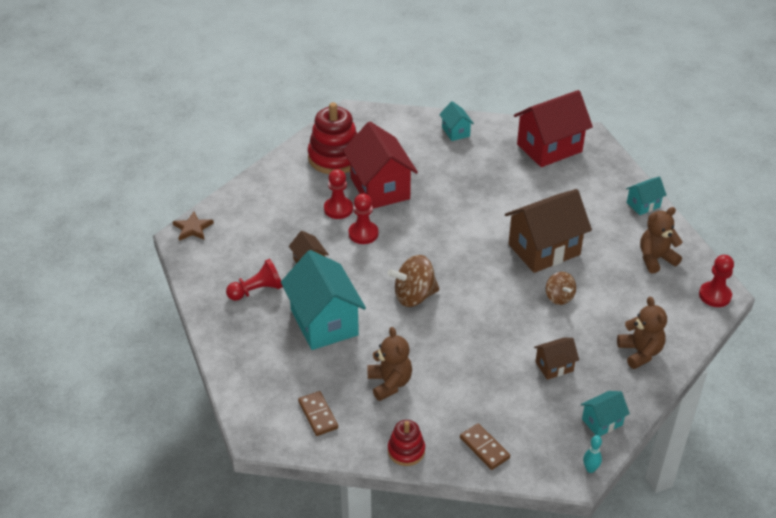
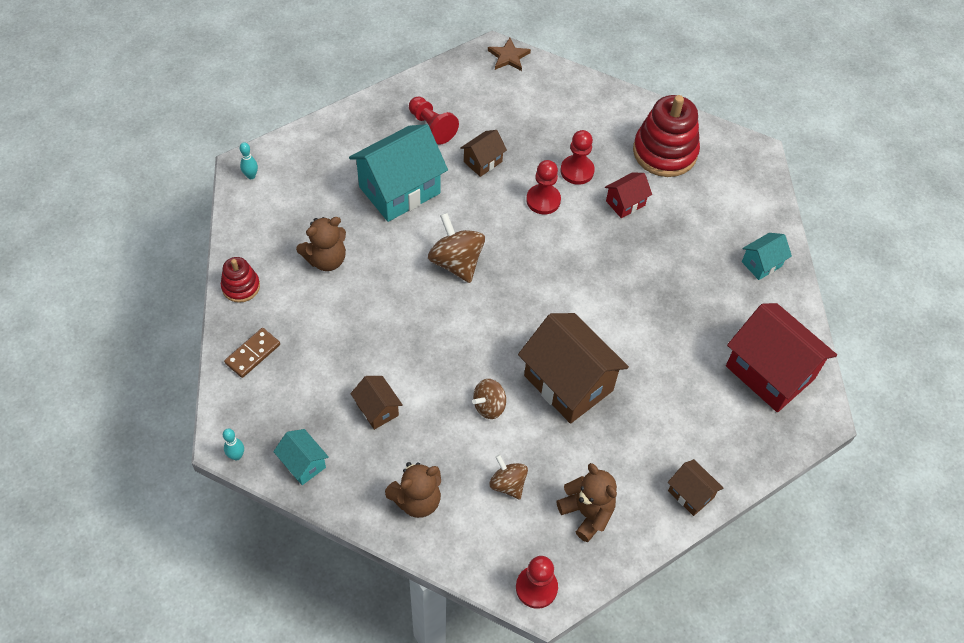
camera: 75 degrees right, 15 degrees up
brown domino [298,391,338,436] -> none
red house [343,122,418,209] -> red house [605,172,652,218], size x0.48
turquoise house [626,177,667,215] -> brown house [668,459,723,516]
none -> turquoise bowling pin [240,142,258,179]
none -> brown spinning top [489,454,528,499]

